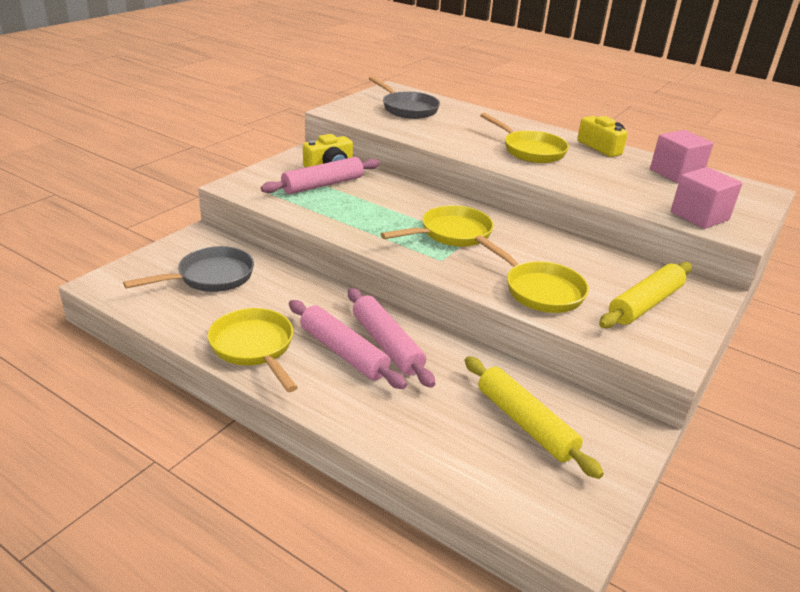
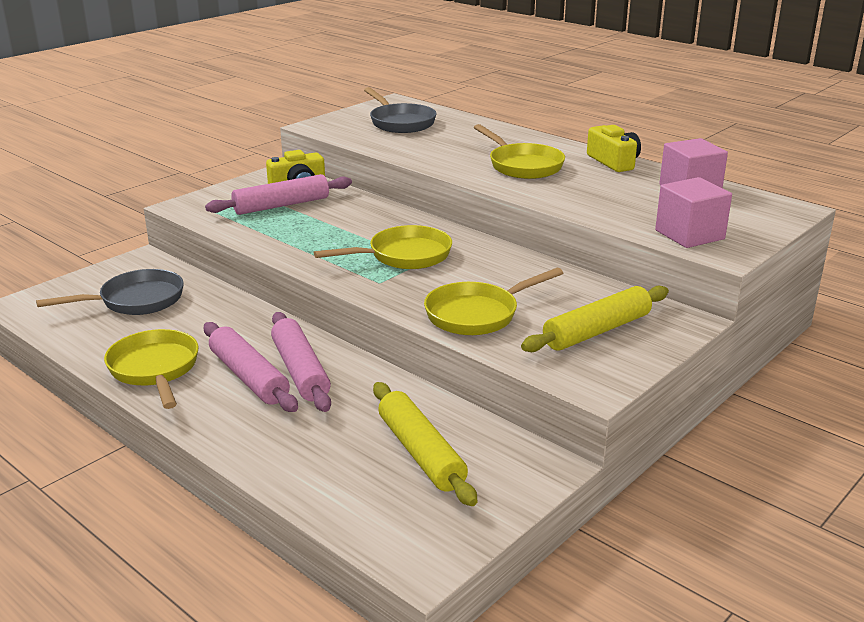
camera: 10 degrees right, 5 degrees down
yellow pan [475,235,589,313] -> yellow pan turned 90 degrees clockwise [424,268,563,335]

